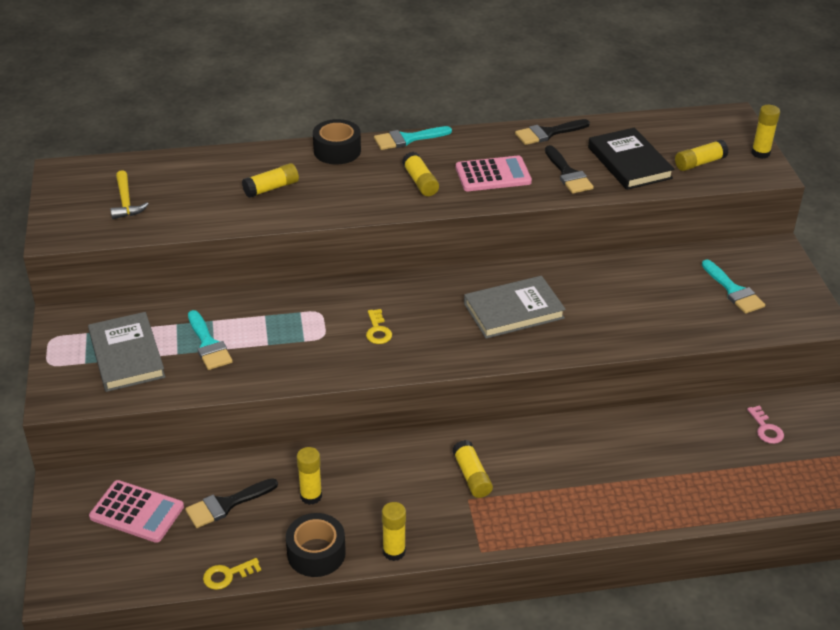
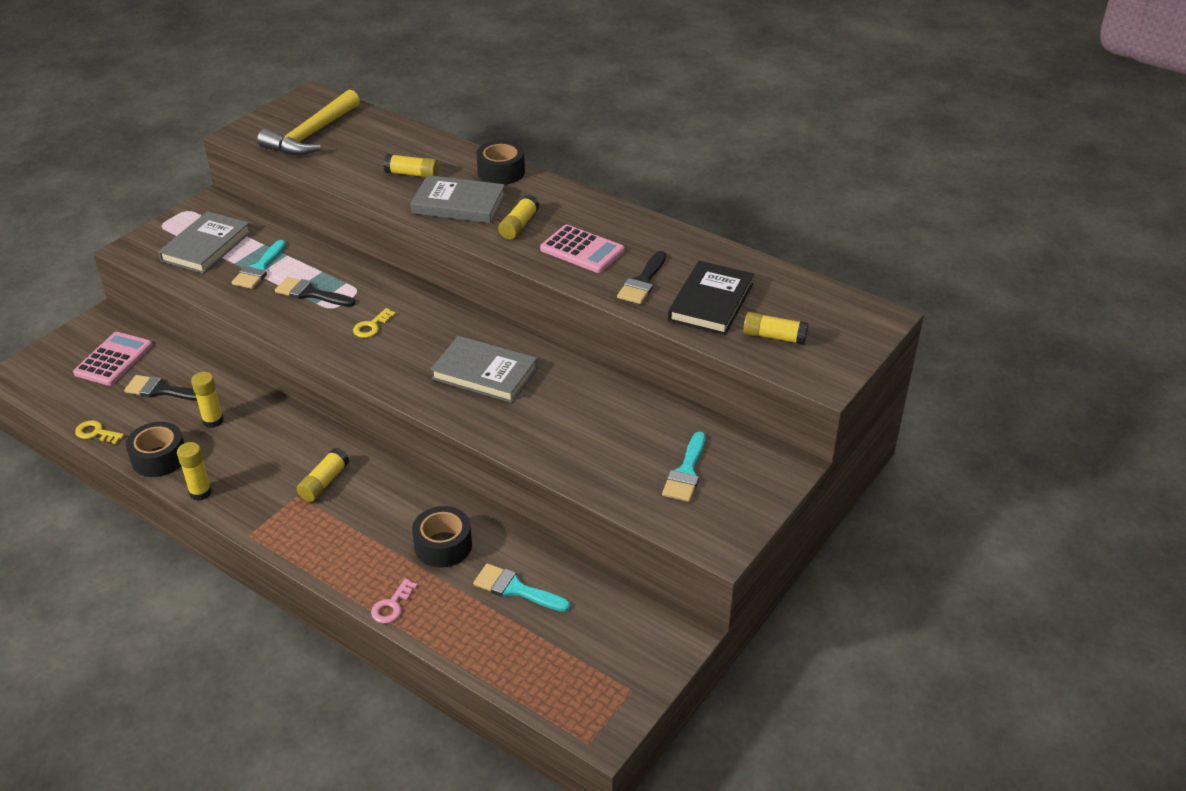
camera: 45 degrees right, 0 degrees up
pink calculator [89,480,184,543] -> pink calculator turned 135 degrees counterclockwise [73,332,152,386]
yellow hammer [110,170,148,219] -> yellow hammer [257,90,360,155], size x1.85
turquoise brush [374,126,452,150] -> turquoise brush moved to [473,563,570,612]
black brush [515,119,590,145] -> black brush moved to [275,277,355,307]
pink key [747,405,784,444] -> pink key moved to [371,579,418,624]
yellow glue stick [751,105,780,159] -> none
none -> grey book [410,175,506,223]
none -> black tape [412,506,472,568]

